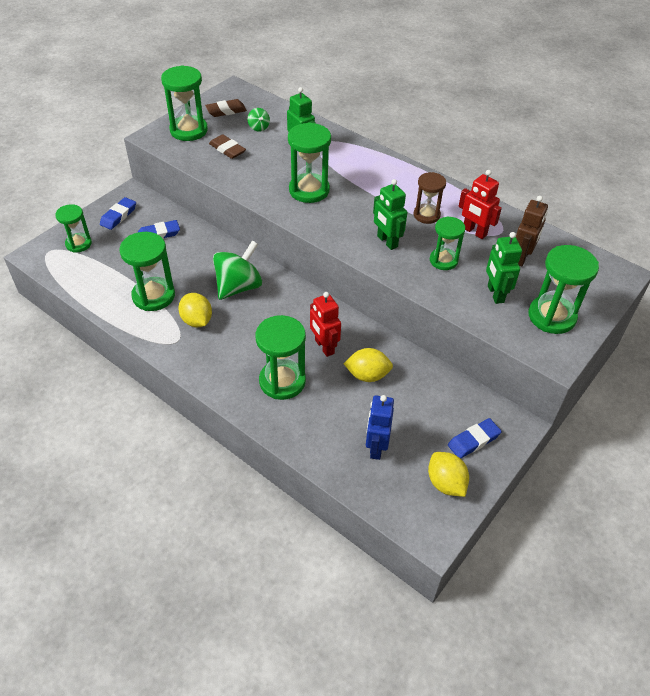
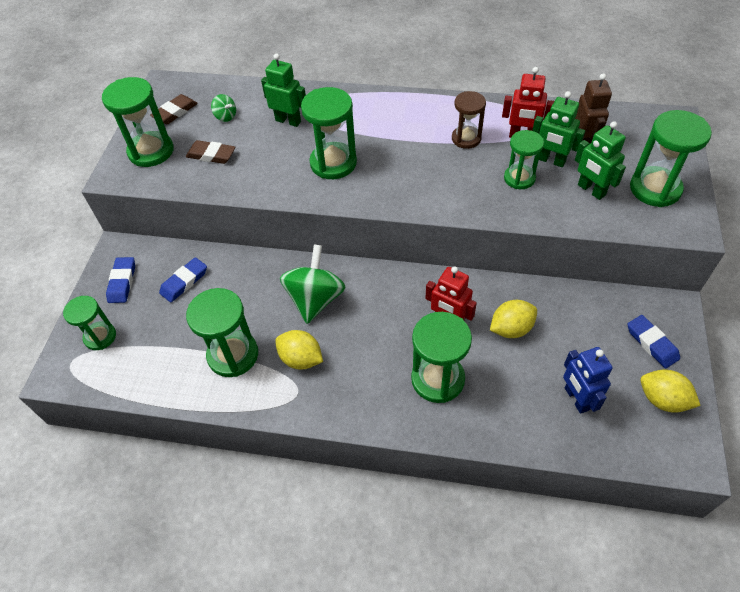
camera: 25 degrees left, 5 degrees up
green robot [373,179,407,250] -> green robot moved to [532,91,586,167]
blue eraser [448,418,502,459] -> blue eraser turned 60 degrees counterclockwise [628,315,680,368]

